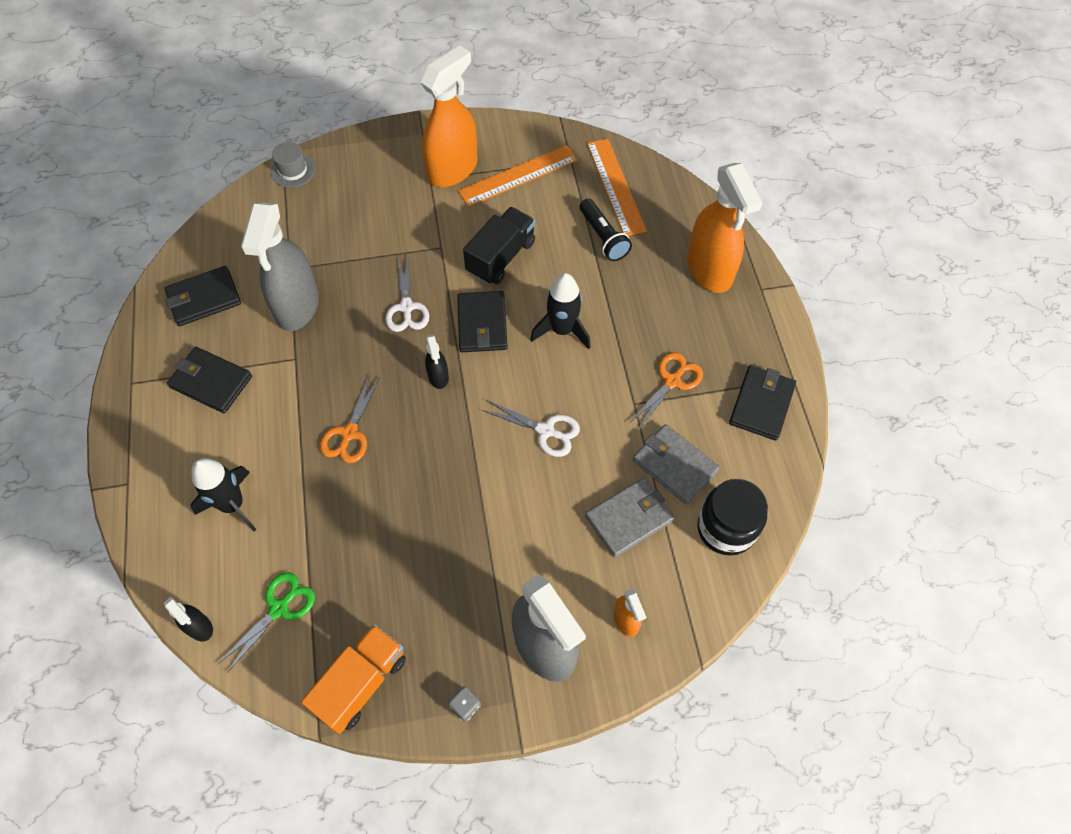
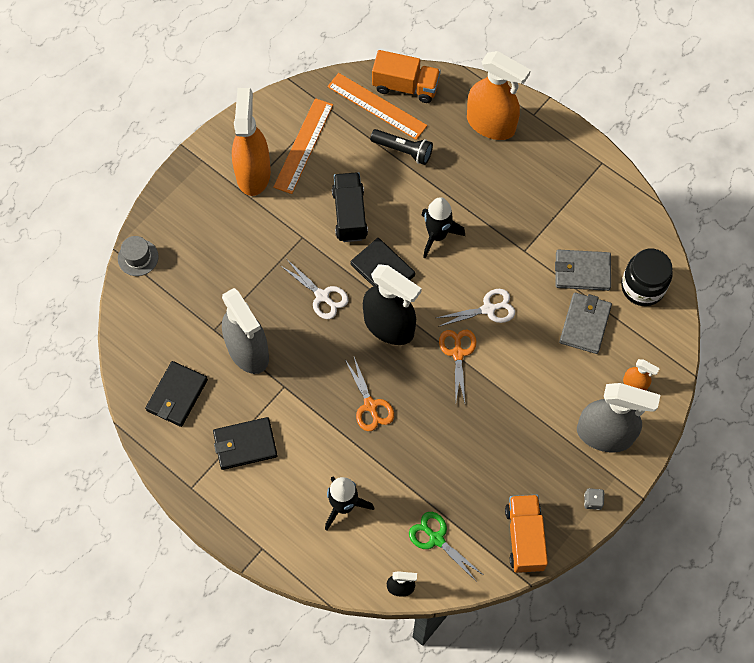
camera: 40 degrees left, 5 degrees up
green scissors [218,572,315,673] -> green scissors turned 45 degrees counterclockwise [409,512,482,582]
black spray bottle [425,335,449,389] -> black spray bottle [363,264,422,345], size x2.20
orange scissors [629,352,703,430] -> orange scissors moved to [439,330,477,403]
black wallet [729,365,796,440] -> none
none -> orange truck [372,50,441,103]

